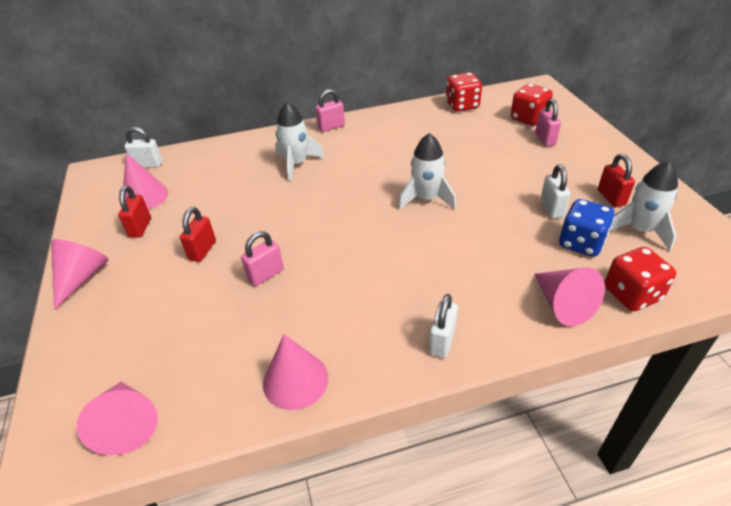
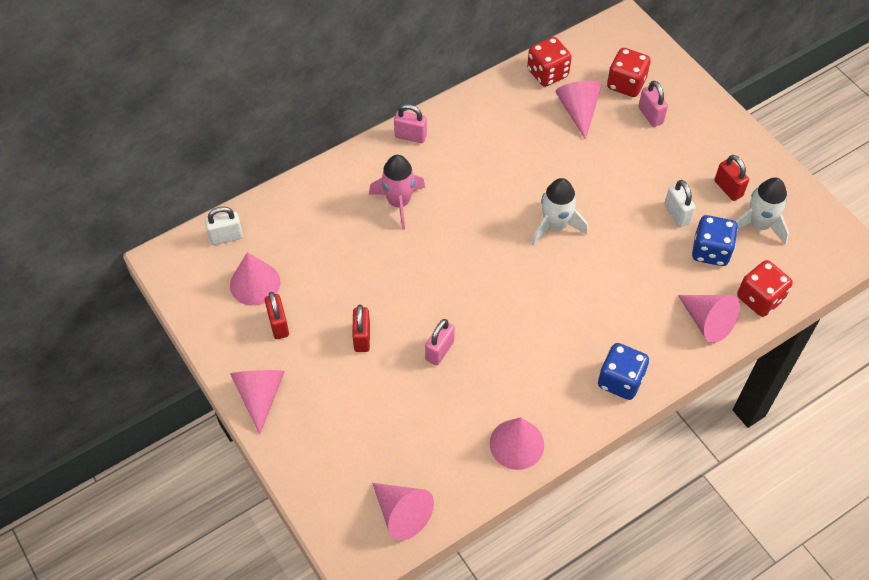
camera: 20 degrees left, 15 degrees up
white rocket [275,102,325,181] -> pink rocket [369,155,425,230]
pink padlock [316,89,345,132] -> pink padlock turned 60 degrees clockwise [394,104,427,143]
white padlock [429,294,458,358] -> blue dice [598,343,649,400]
none -> pink cone [555,81,602,140]

